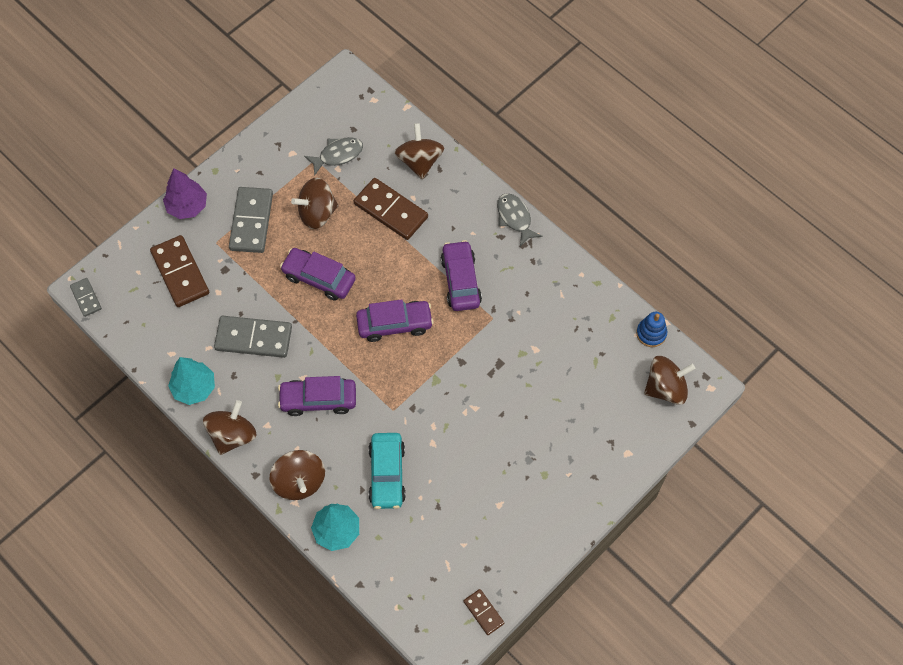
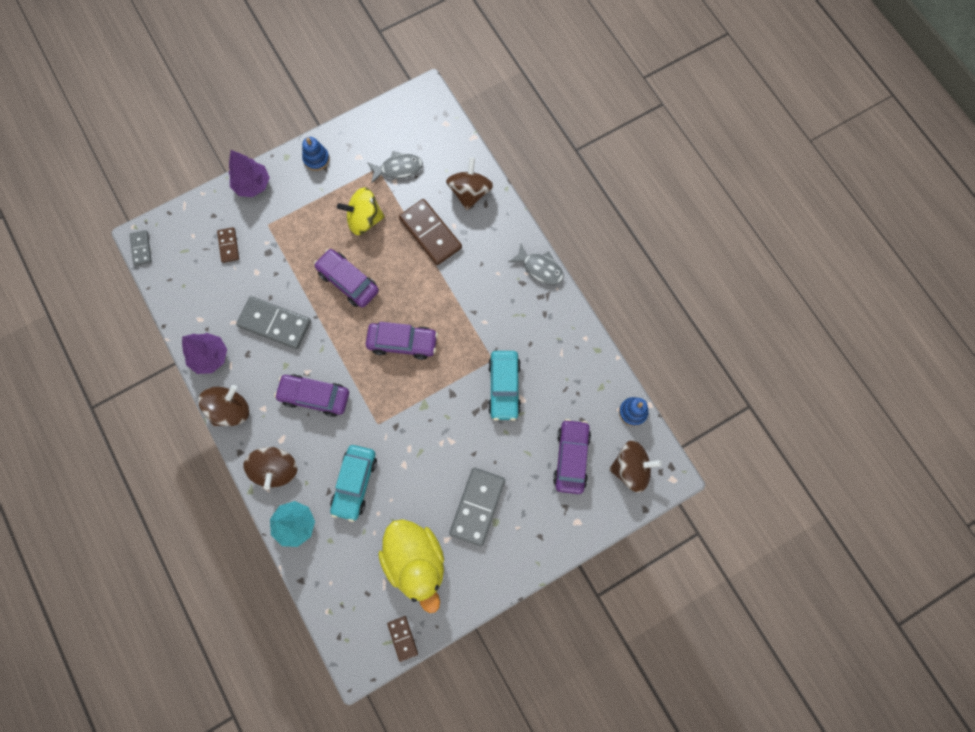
camera: 15 degrees right, 10 degrees up
brown domino [150,235,209,307] -> brown domino [217,227,239,263], size x0.53
turquoise tree [168,357,215,405] -> purple tree [182,333,227,374]
grey domino [229,187,273,253] -> grey domino moved to [449,467,505,546]
brown spinning top [291,178,339,229] -> yellow spinning top [337,187,385,235]
purple car [441,240,482,311] -> purple car moved to [553,419,591,494]
grey fish [497,193,542,246] -> grey fish turned 135 degrees clockwise [508,244,564,285]
none -> blue stacking toy [302,137,330,171]
none -> yellow duck [378,519,444,613]
none -> turquoise car [488,351,521,421]

